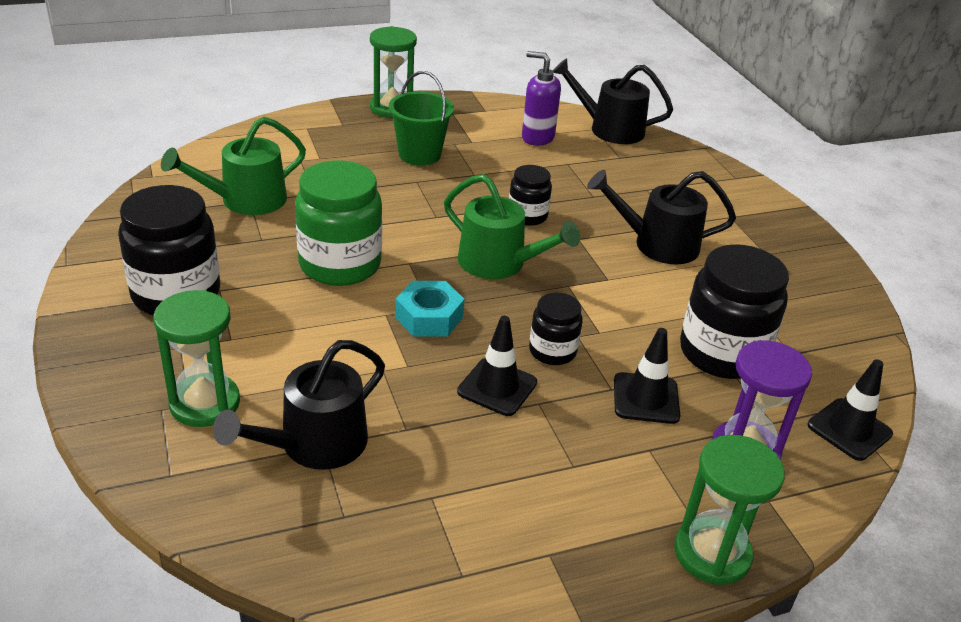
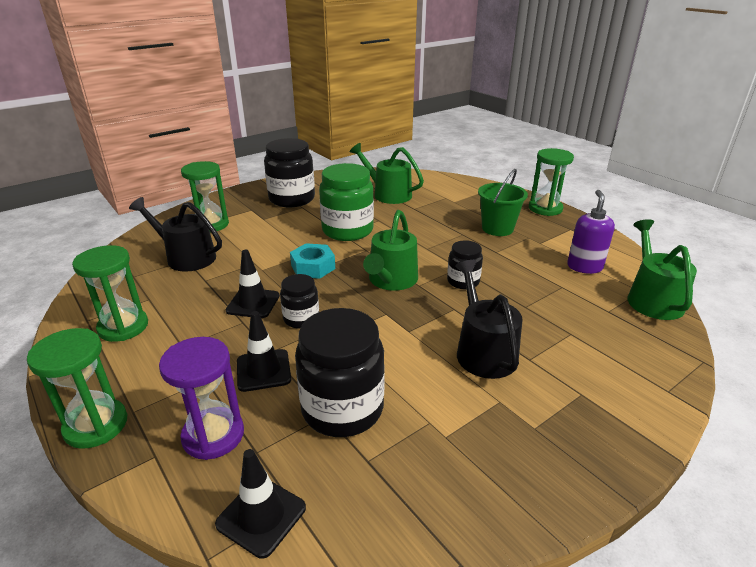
camera: 75 degrees right, 5 degrees down
black watering can [553,58,673,144] -> green watering can [627,219,697,320]
none -> green hourglass [72,245,148,342]

